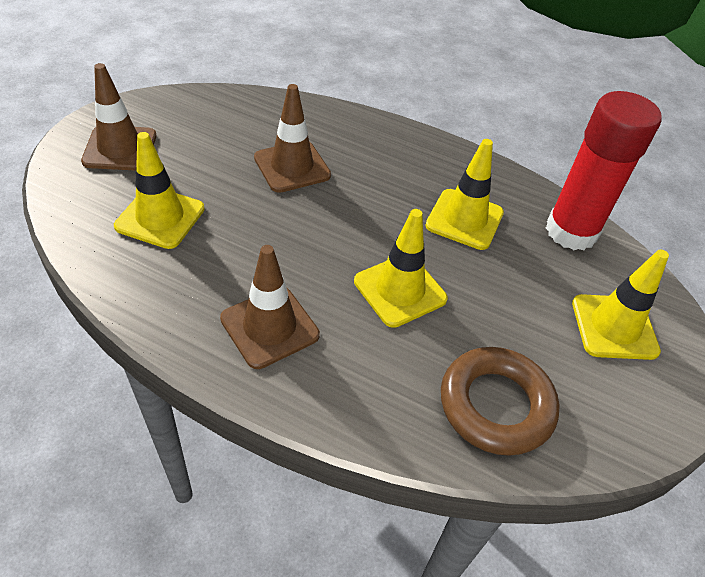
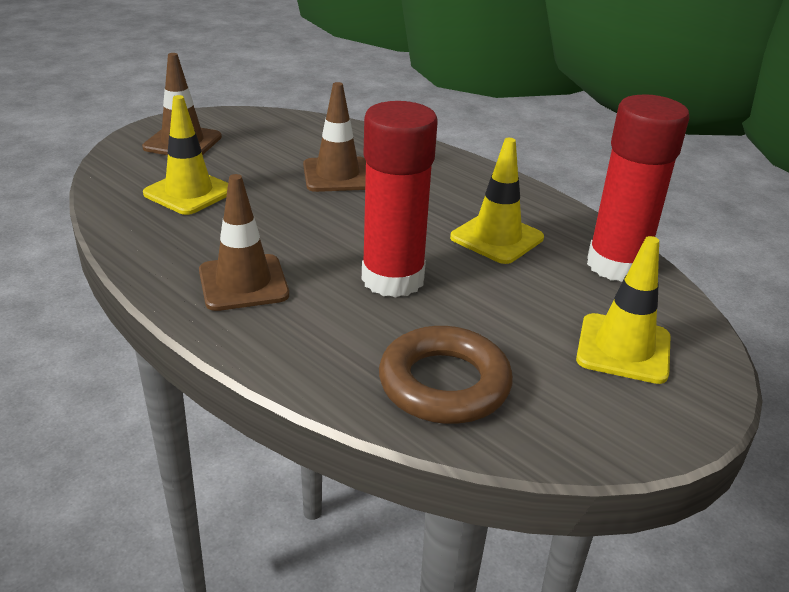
camera: 20 degrees right, 15 degrees down
yellow traffic cone [354,209,448,328] -> red glue stick [362,101,438,298]

